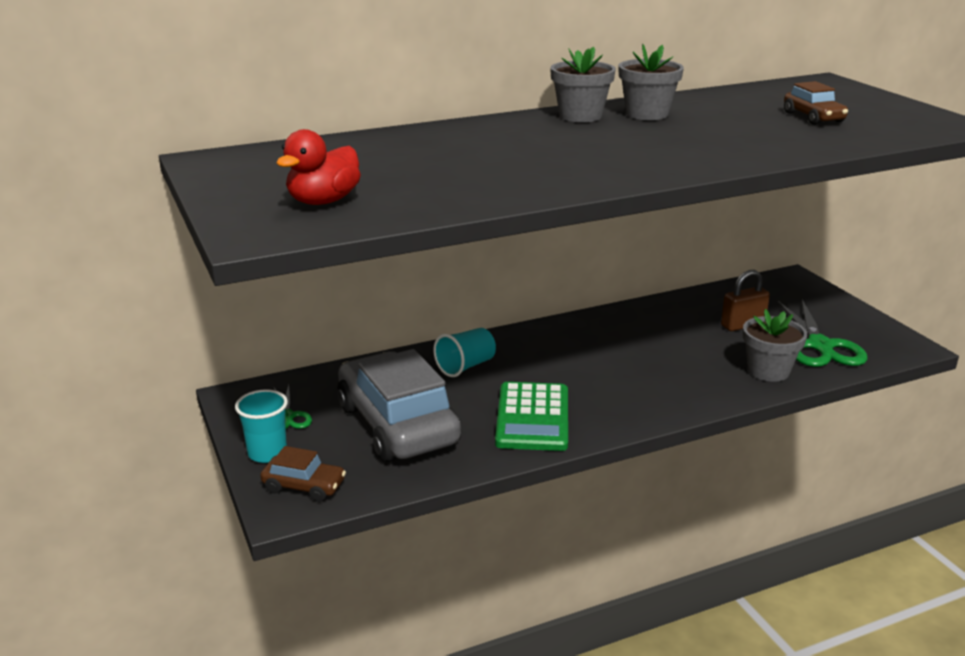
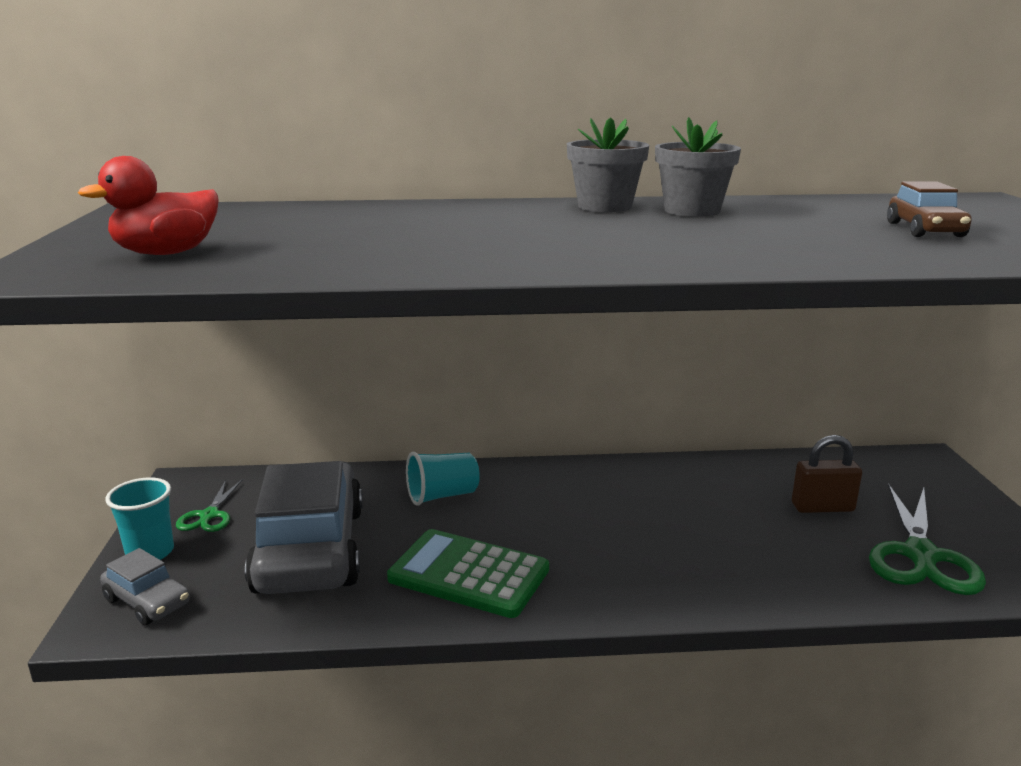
camera: 20 degrees right, 5 degrees down
brown car [260,446,346,502] -> grey car [100,548,190,625]
green calculator [495,382,568,451] -> green calculator turned 90 degrees clockwise [387,529,549,618]
grey flower pot [743,309,807,382] -> none

